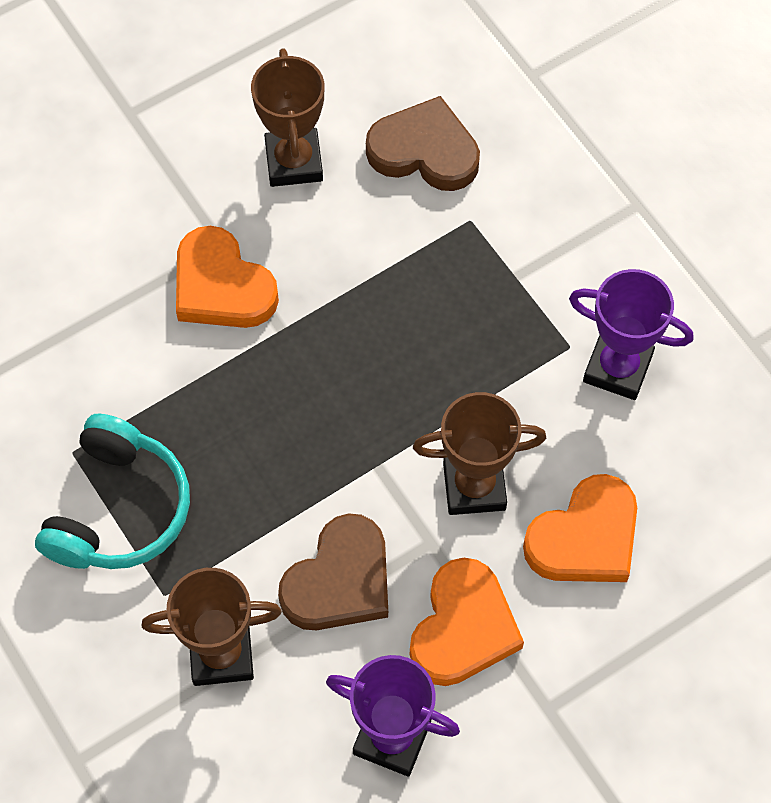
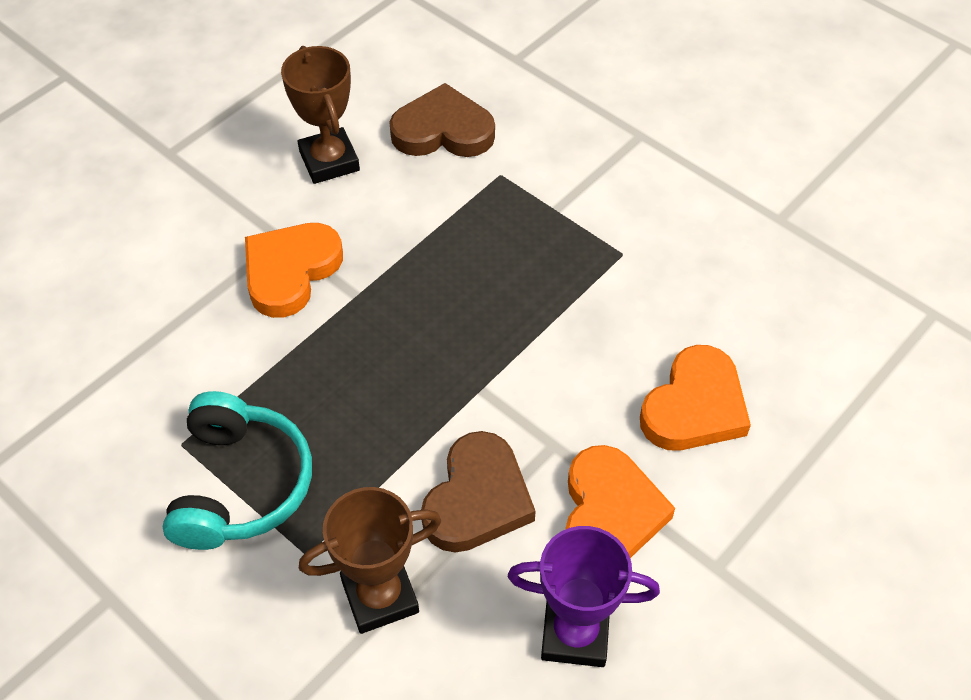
camera: 15 degrees left, 10 degrees down
orange heart [176,226,279,328] -> orange heart turned 90 degrees clockwise [245,223,343,318]
brown trophy [413,392,546,515] -> none
purple trophy [569,269,693,400] -> none

